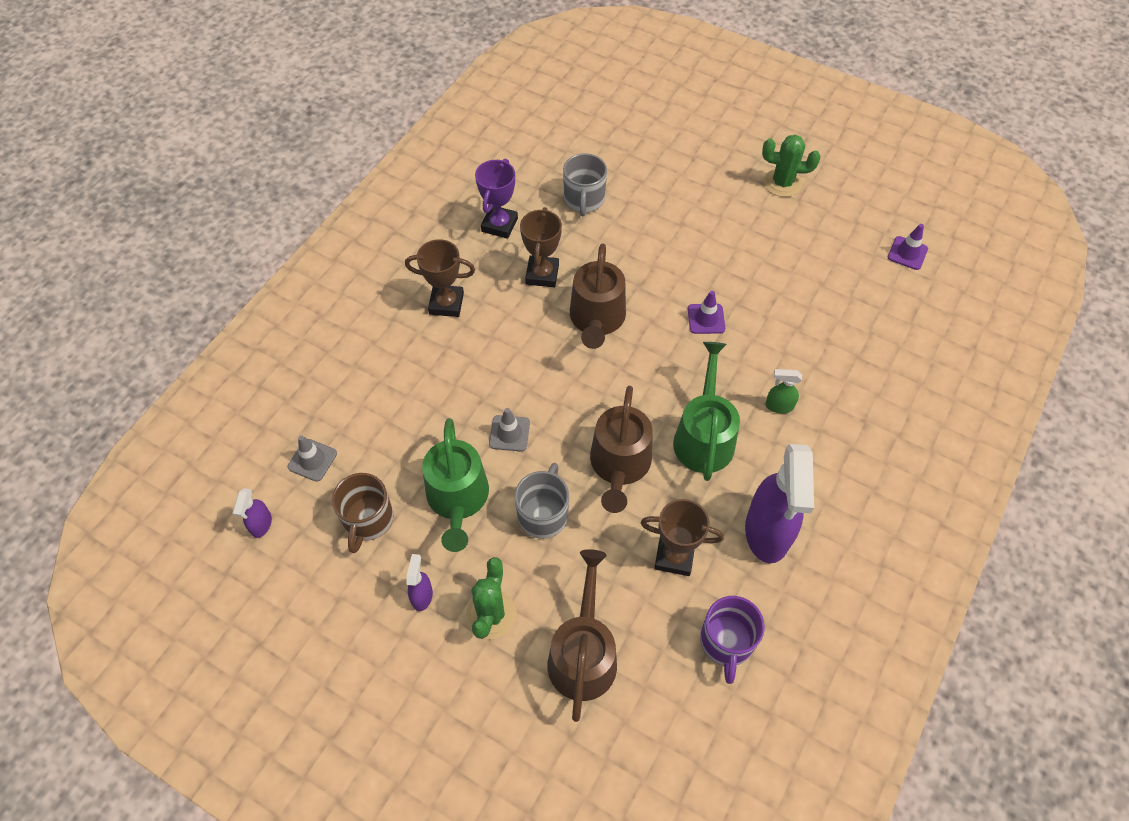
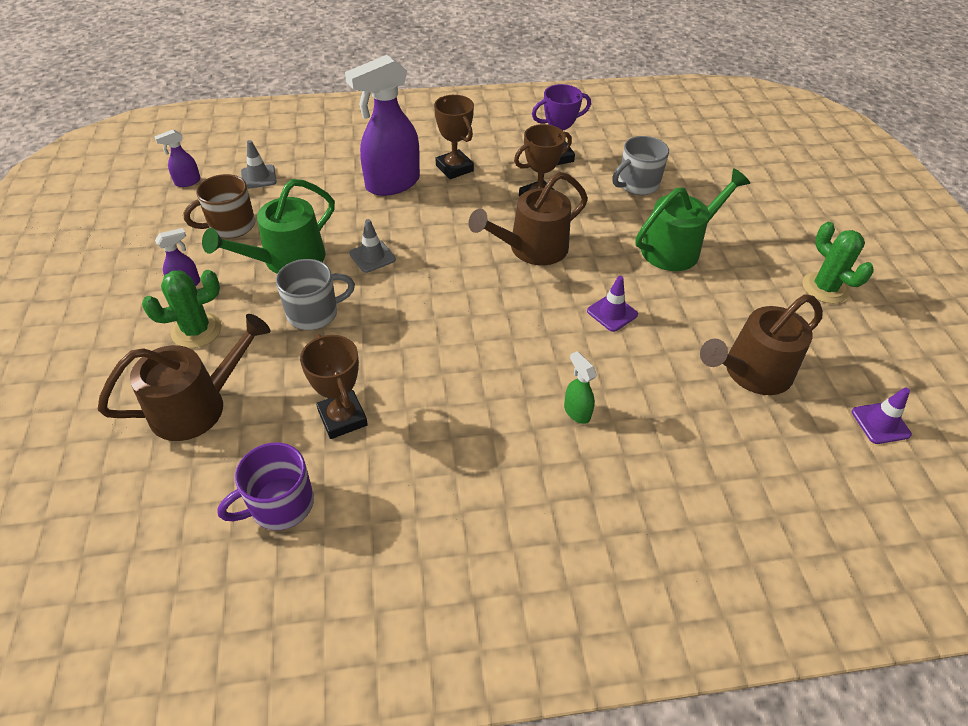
camera: 50 degrees right, 10 degrees down
brown watering can [590,386,653,513] -> brown watering can moved to [700,294,823,395]
green watering can [673,342,740,481] -> green watering can moved to [635,169,750,271]
purple spray bottle [745,444,814,563] -> purple spray bottle moved to [345,55,420,196]

